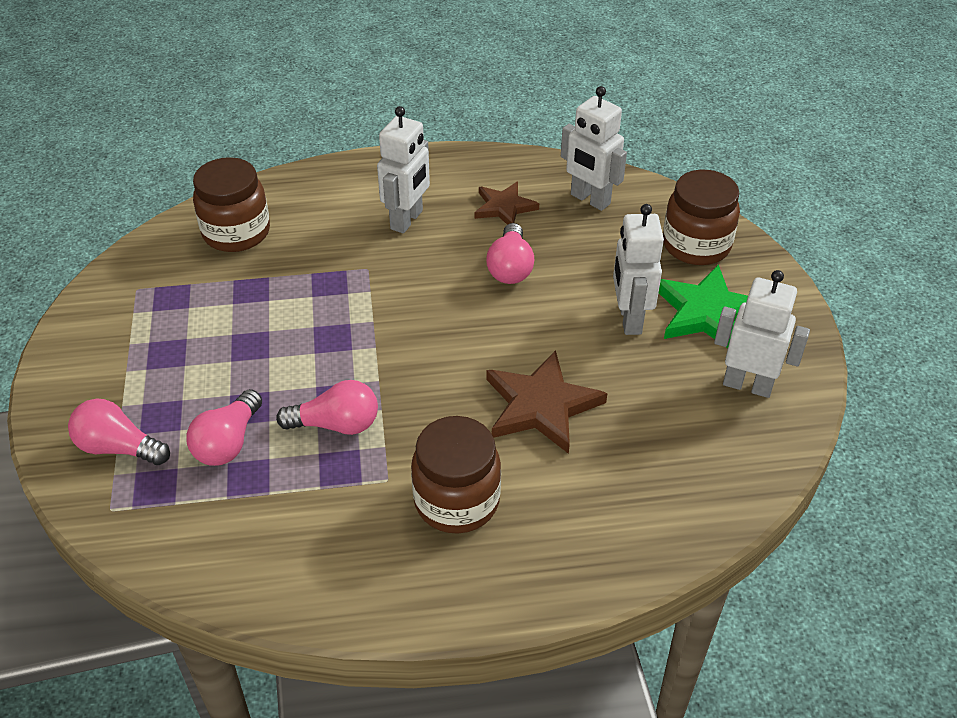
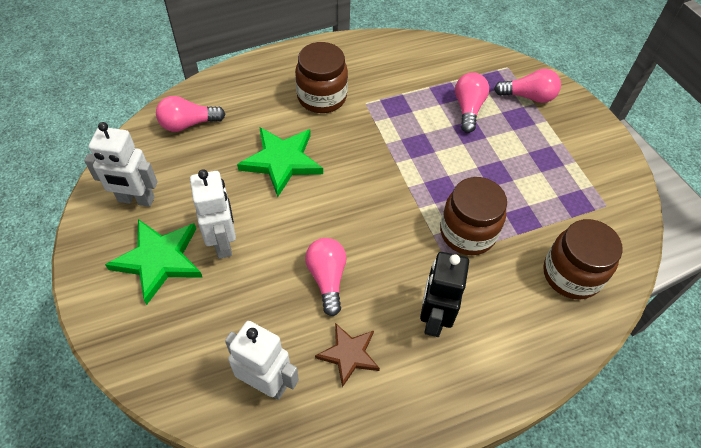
camera: 165 degrees right, 10 degrees up
pink light bulb [276,380,378,435] -> pink light bulb moved to [156,96,225,132]
white robot [377,106,430,233] -> black robot [420,252,469,337]
brown star [487,350,607,454] -> green star [237,127,323,197]
brown jar [663,170,740,265] -> brown jar moved to [440,177,507,255]

